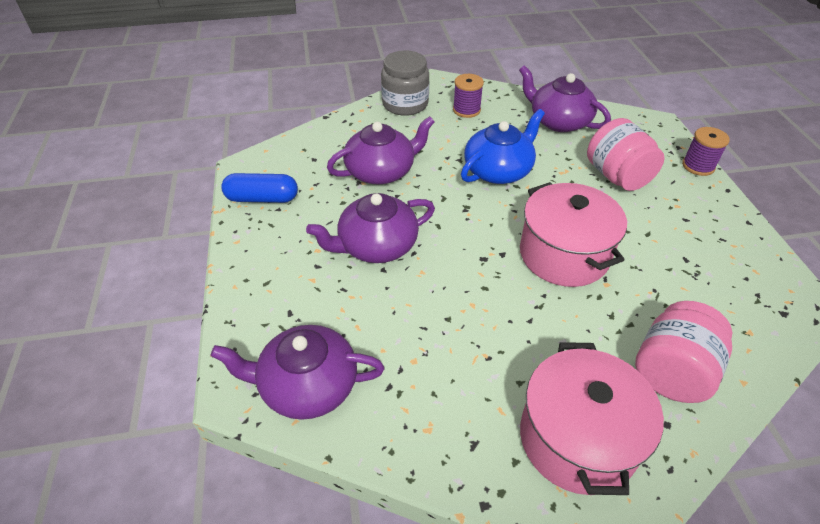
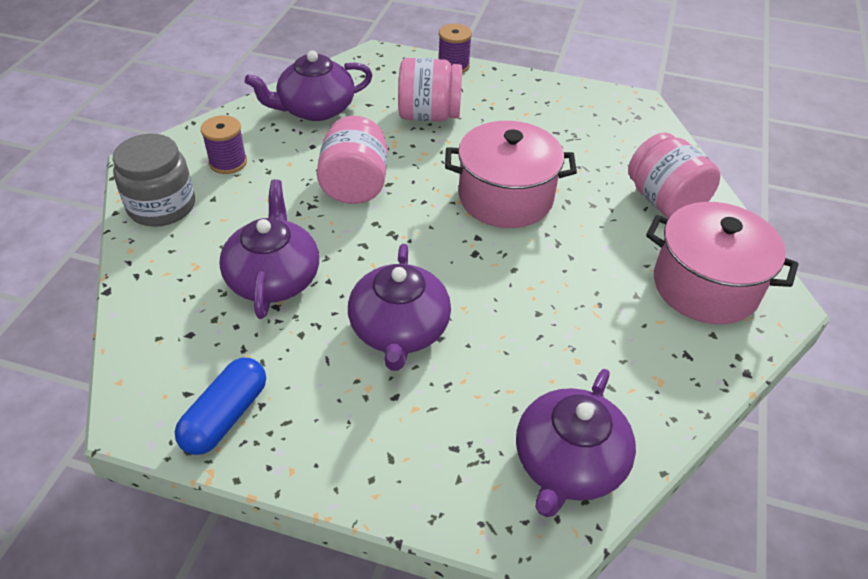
camera: 65 degrees left, 0 degrees up
blue teapot [461,109,545,184] -> pink jar [317,116,388,204]

